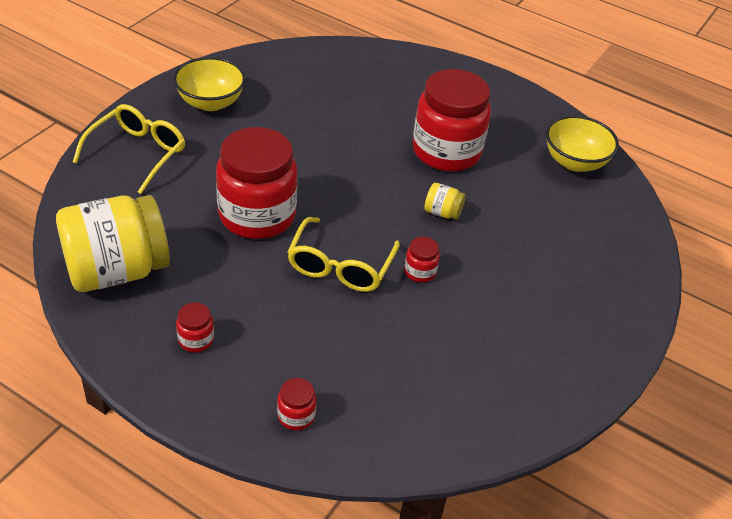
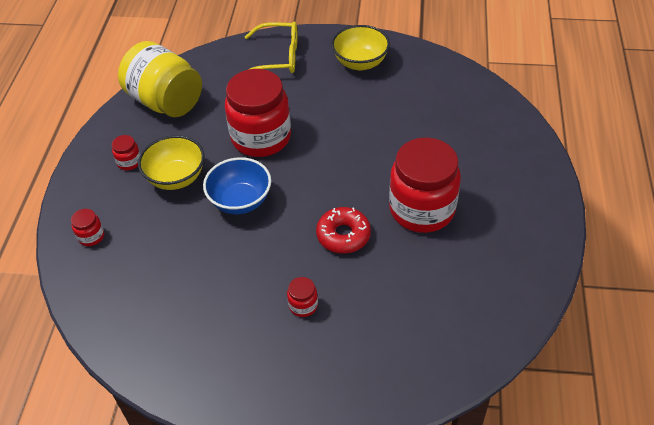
camera: 70 degrees right, 5 degrees up
yellow glasses [287,217,400,292] -> blue bowl [203,157,271,214]
red jar [404,237,440,283] -> red jar moved to [287,277,318,317]
yellow jar [424,183,466,220] -> red donut [316,207,371,254]
yellow bowl [546,115,619,172] -> yellow bowl moved to [138,135,205,190]

